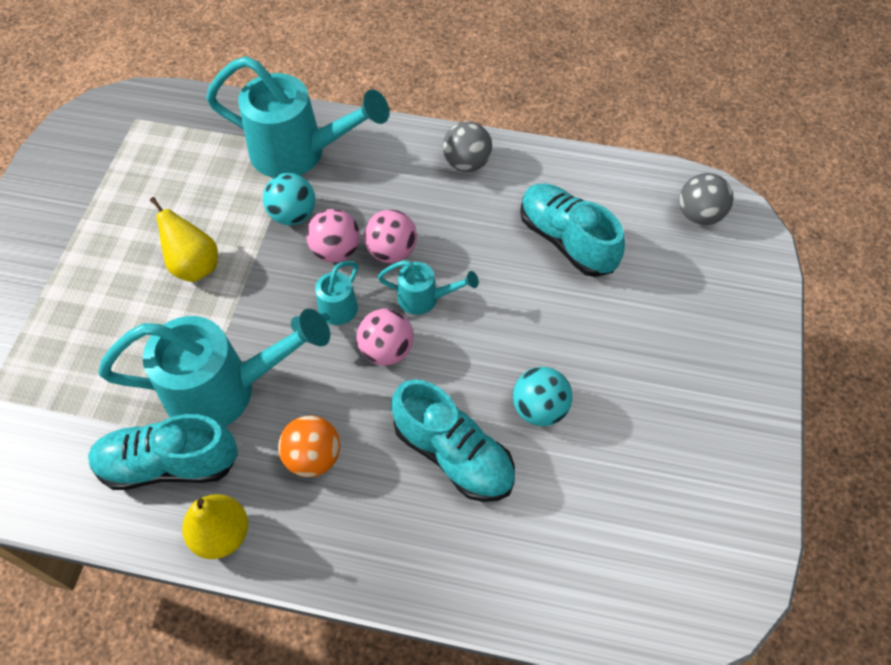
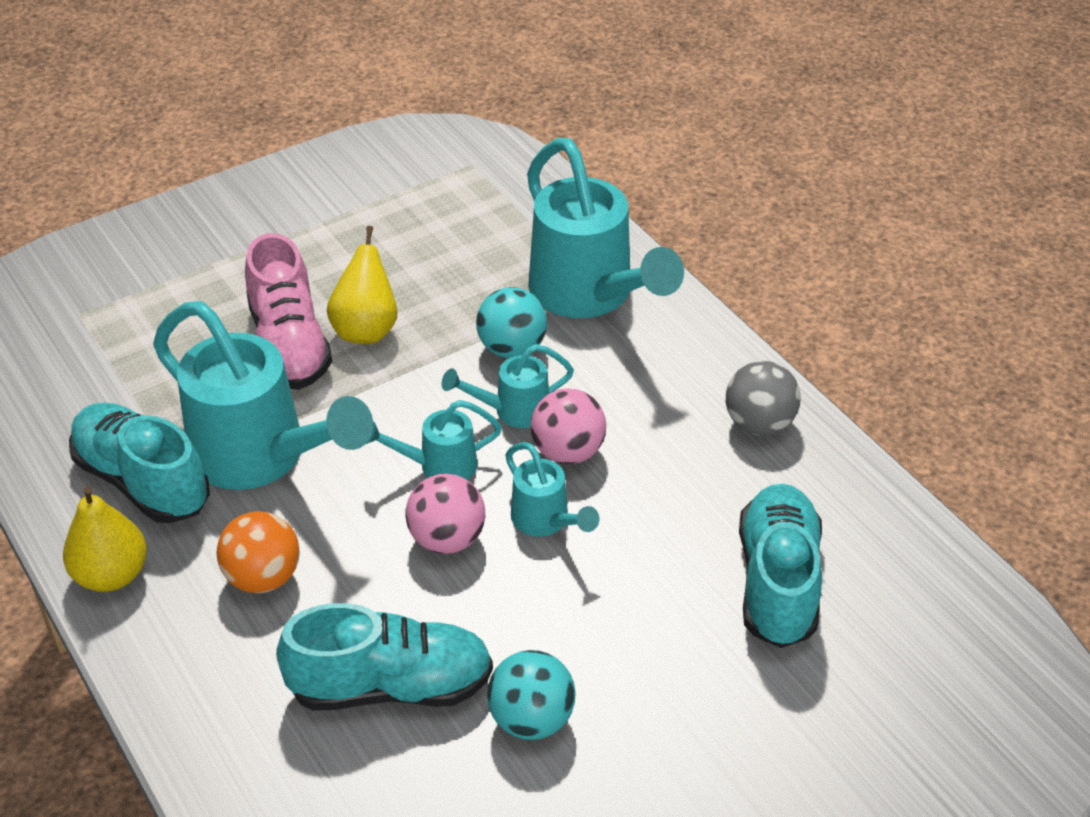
camera: 45 degrees right, 15 degrees down
pink ball [306,209,360,262] -> turquoise watering can [442,344,574,428]
turquoise shoe [391,379,515,502] -> turquoise shoe turned 90 degrees counterclockwise [276,603,493,711]
grey ball [679,173,733,225] -> none
none -> pink shoe [245,233,332,390]

